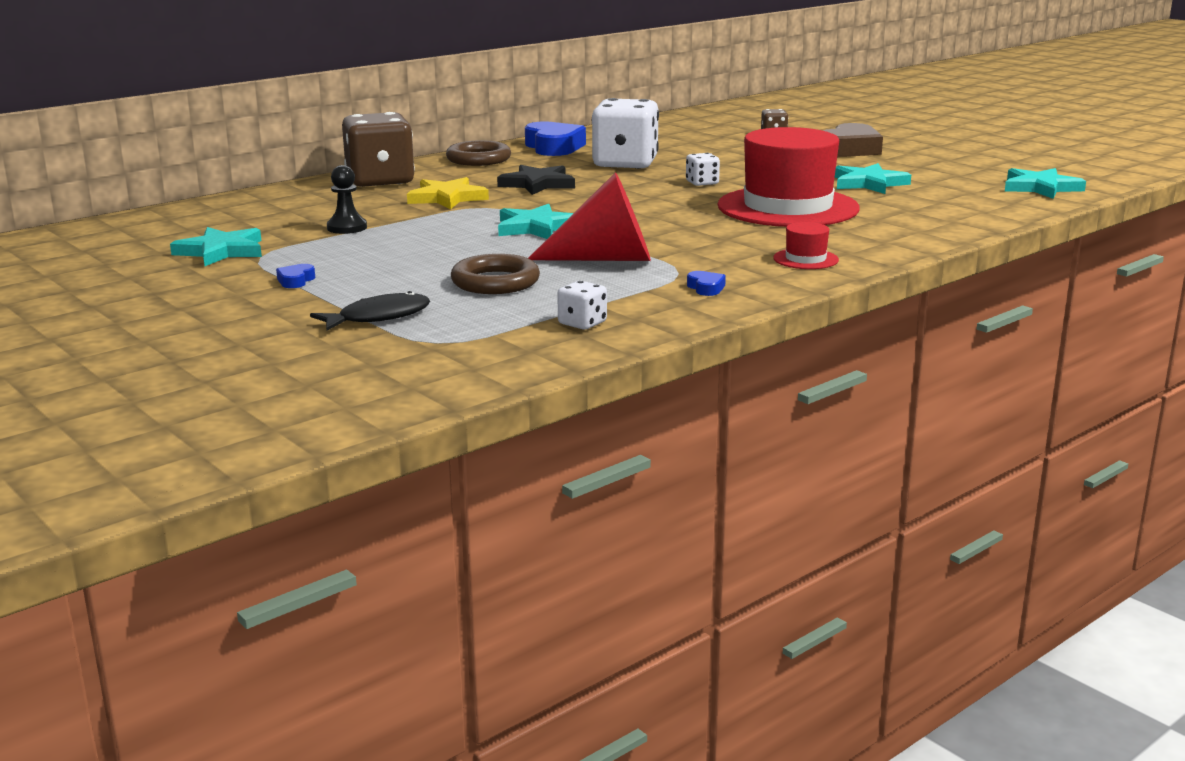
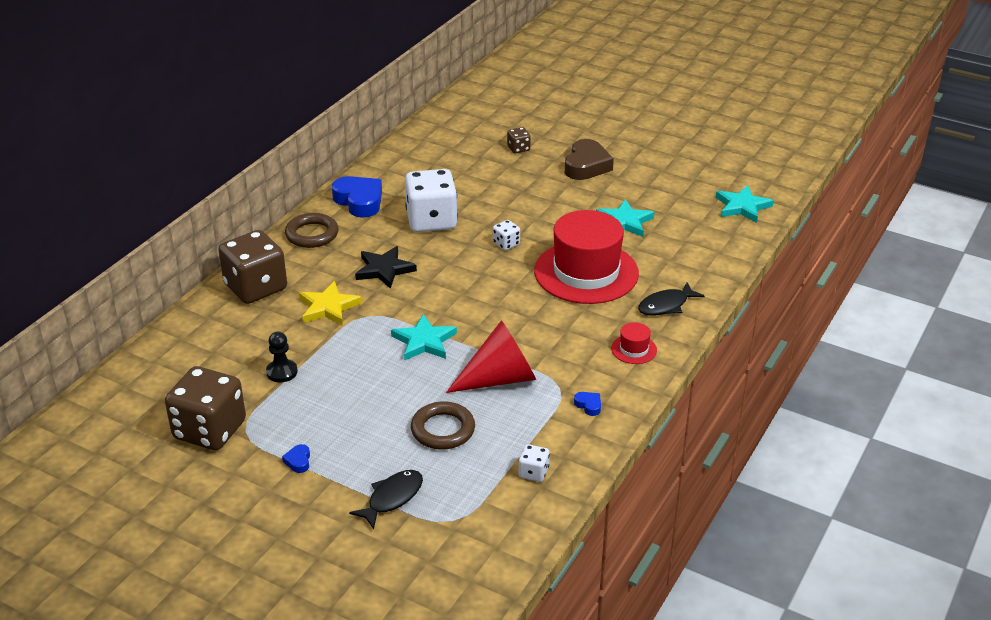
camera: 20 degrees left, 15 degrees up
turquoise star [170,227,262,266] -> brown dice [165,366,246,450]
none -> black fish [638,282,704,316]

